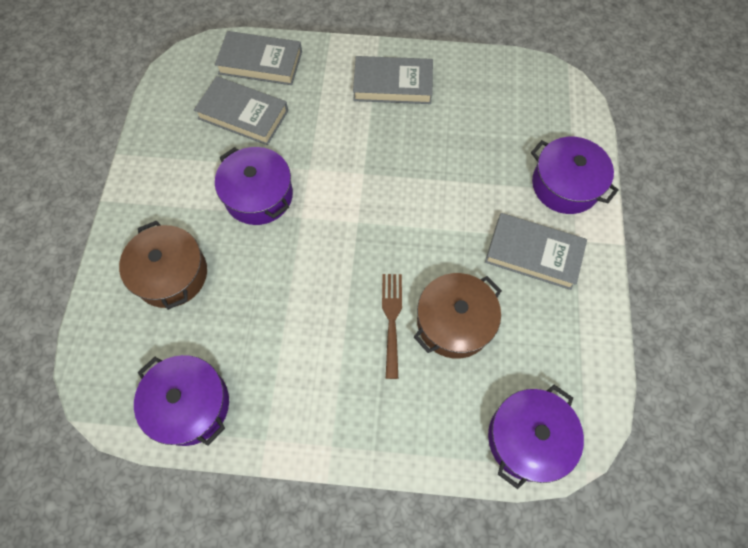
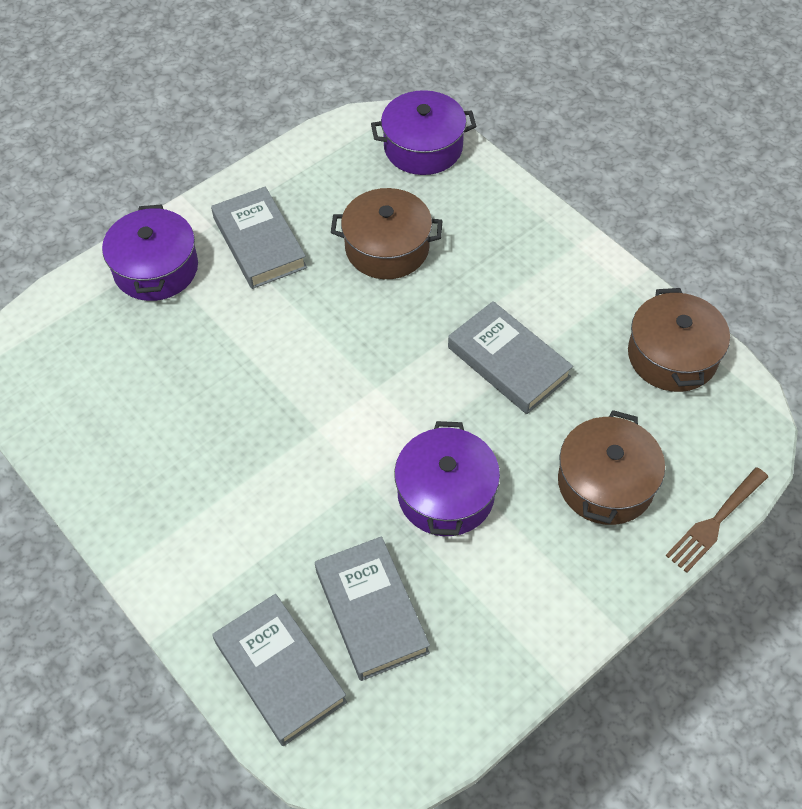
camera: 135 degrees left, 10 degrees down
purple pot [134,355,229,446] -> brown pot [628,288,730,392]
grey book [353,56,433,104] -> grey book moved to [448,301,573,414]
brown fork [382,274,402,379] -> brown fork moved to [666,467,768,573]

